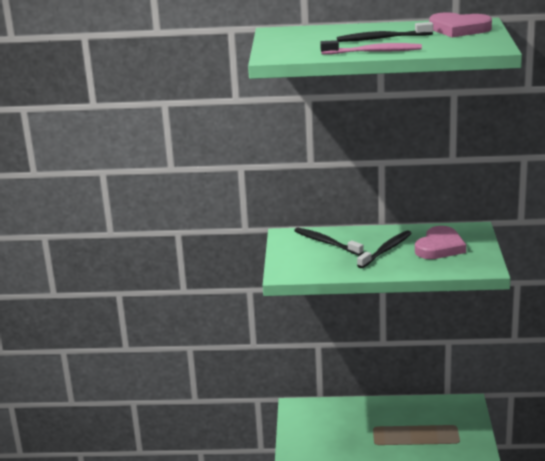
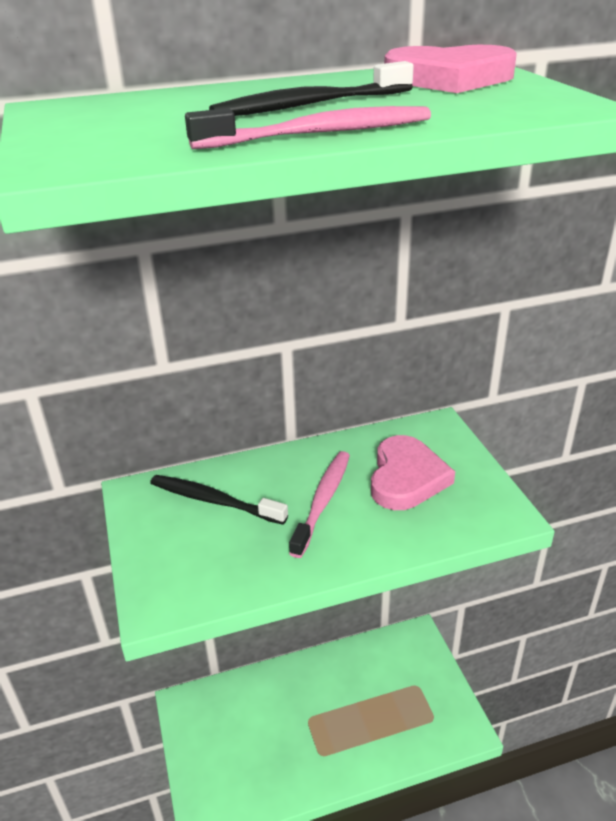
camera: 20 degrees left, 10 degrees up
black toothbrush [357,230,412,268] -> pink toothbrush [289,451,350,558]

